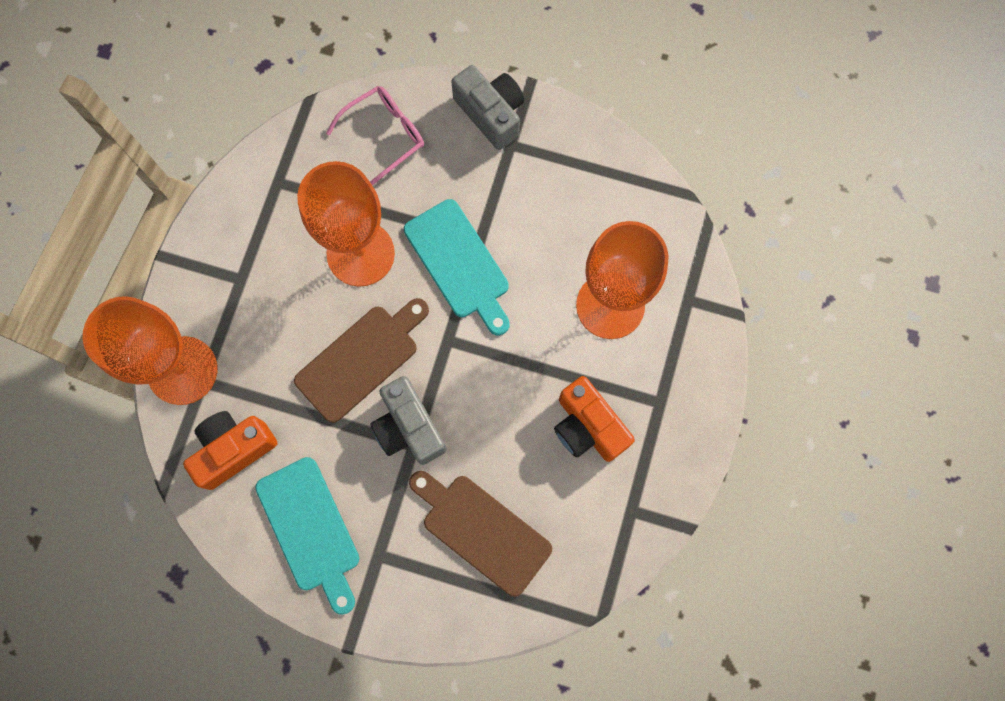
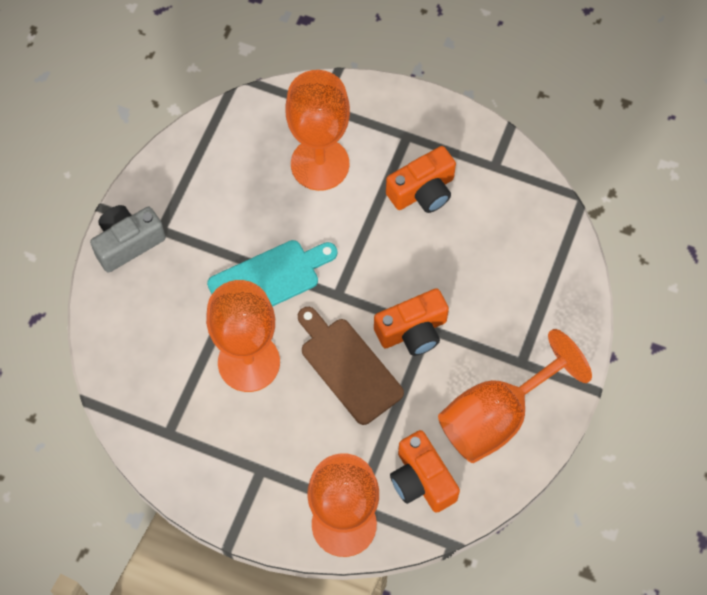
camera: 85 degrees left, 10 degrees down
turquoise cutting board [255,457,359,615] -> orange goblet [438,329,592,463]
pink glasses [326,86,424,186] -> none
grey camera [371,376,447,465] -> orange camera [374,288,449,356]
brown cutting board [409,471,552,597] -> none

